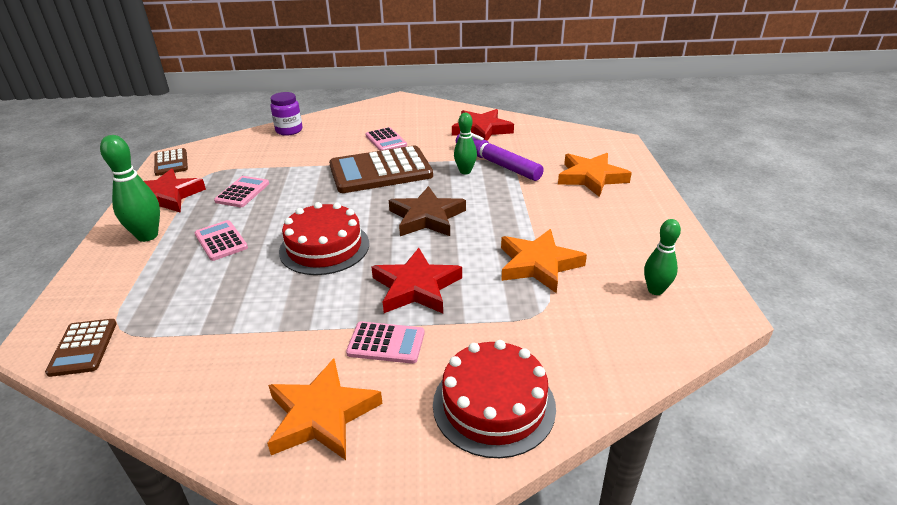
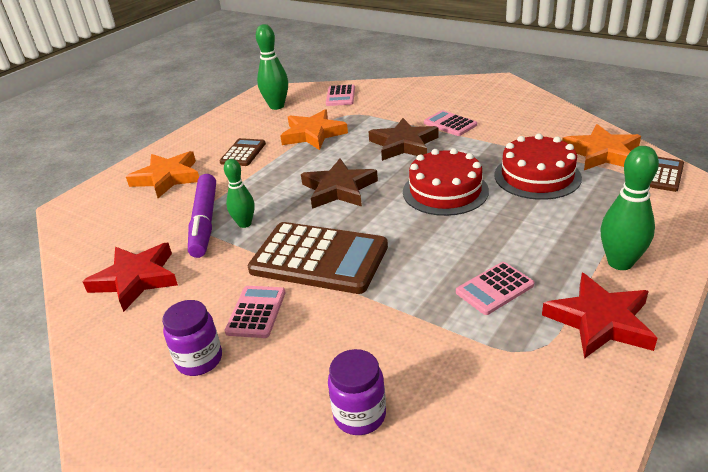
camera: 140 degrees left, 0 degrees up
brown calculator [154,148,188,176] -> brown calculator moved to [219,138,266,166]
pink calculator [194,220,248,261] -> pink calculator moved to [326,84,355,106]
orange star [267,358,383,460] -> orange star moved to [562,124,641,170]
red star [371,248,462,313] -> brown star [368,118,439,161]
red cake [433,340,556,458] -> red cake moved to [494,134,582,200]
green bowling pin [644,219,681,295] -> green bowling pin [256,24,288,110], size x1.50
none -> purple jar [162,300,222,376]

